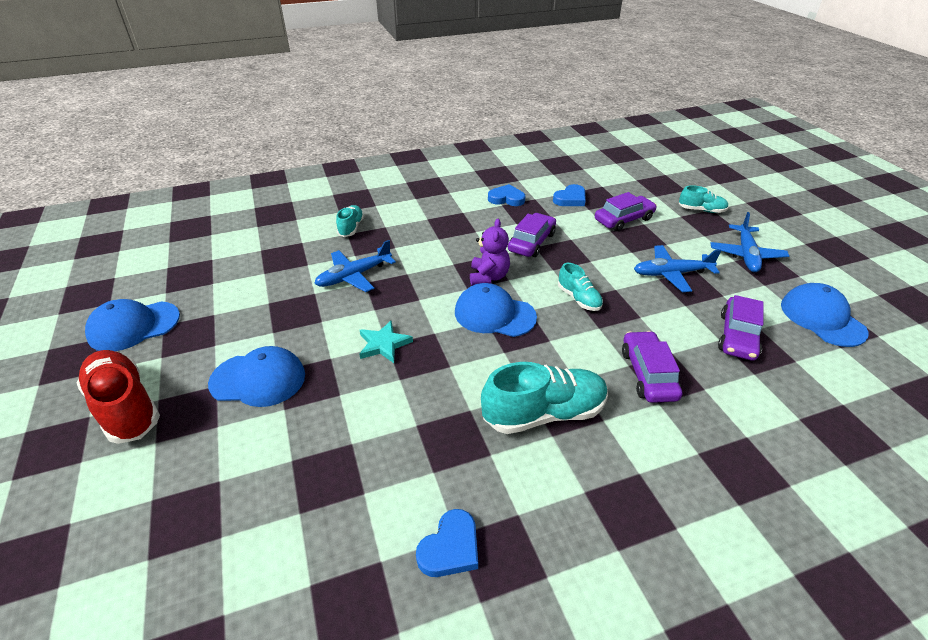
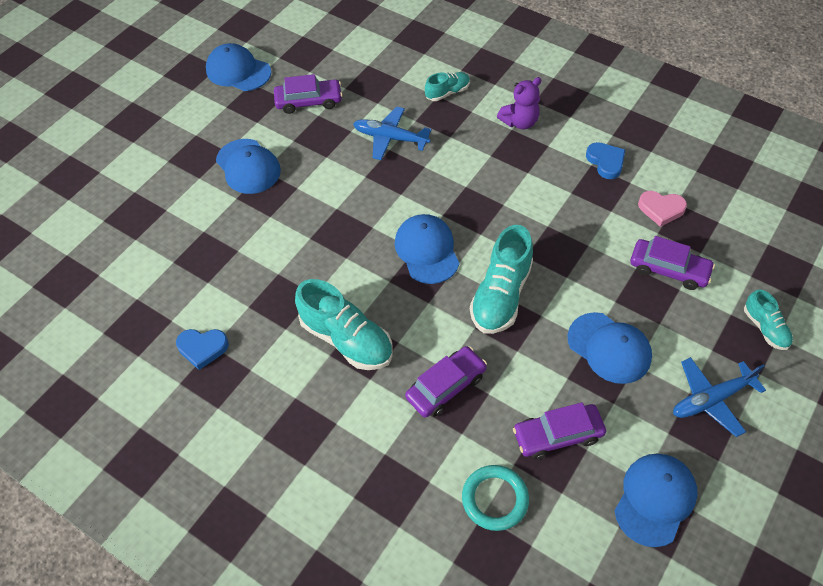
camera: 55 degrees right, 15 degrees up
red shoe [76,350,160,444] -> none
turquoise star [359,320,413,363] -> none
purple teddy bear [470,219,510,285] -> purple teddy bear moved to [497,77,542,129]
purple car [508,213,556,257] -> purple car moved to [274,74,343,114]
blue heart [553,184,586,206] -> pink heart [638,191,687,227]
turquoise shoe [558,263,603,311] -> turquoise shoe [470,225,533,334], size x1.82
blue plane [634,245,721,292] -> blue cap [568,312,652,384]
none -> turquoise ring [462,465,529,531]

